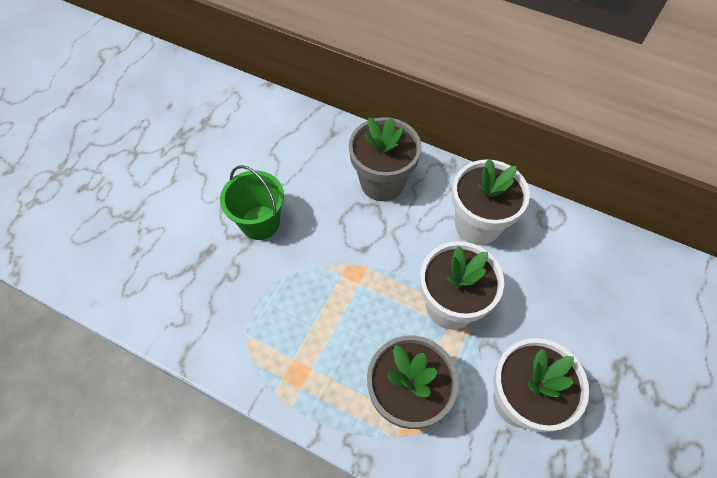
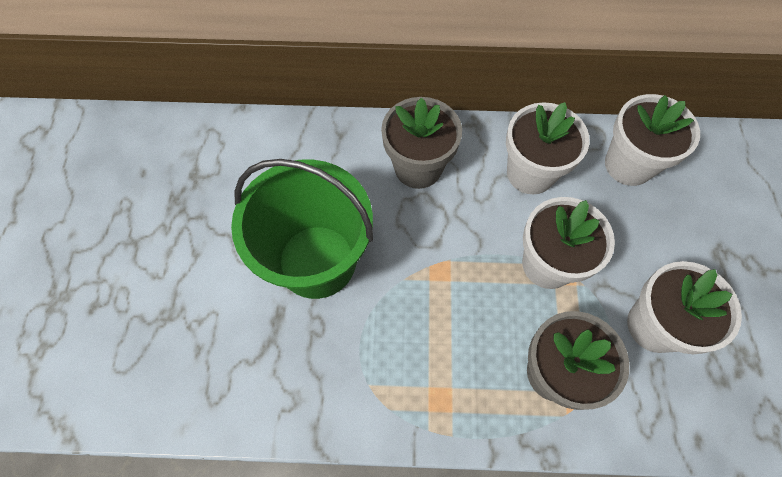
camera: 25 degrees left, 5 degrees up
green bucket [220,165,284,240] -> green bucket [231,159,373,299], size x1.77
none -> white flower pot [605,94,700,186]

